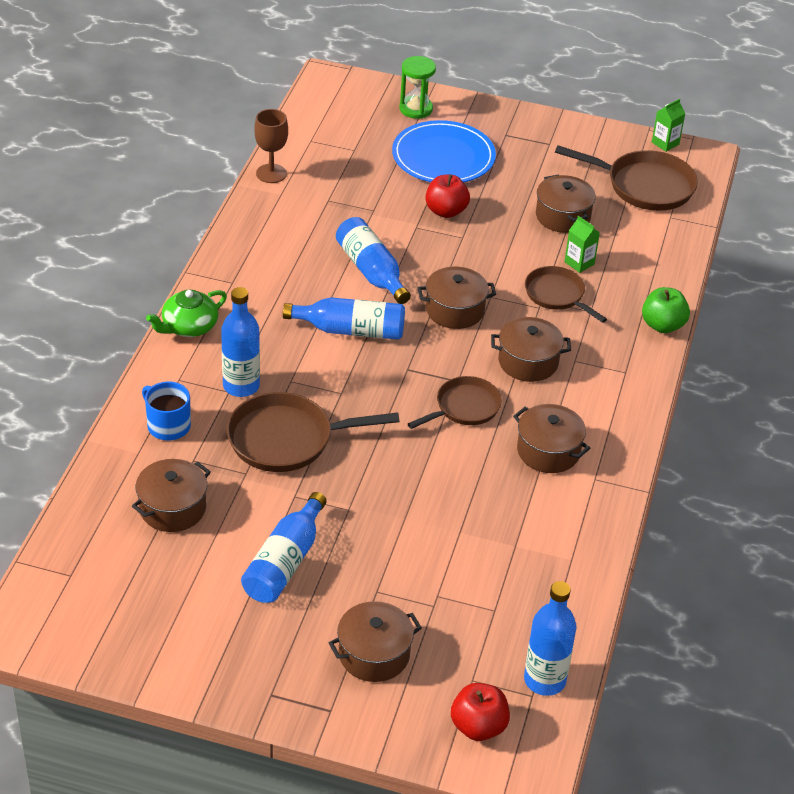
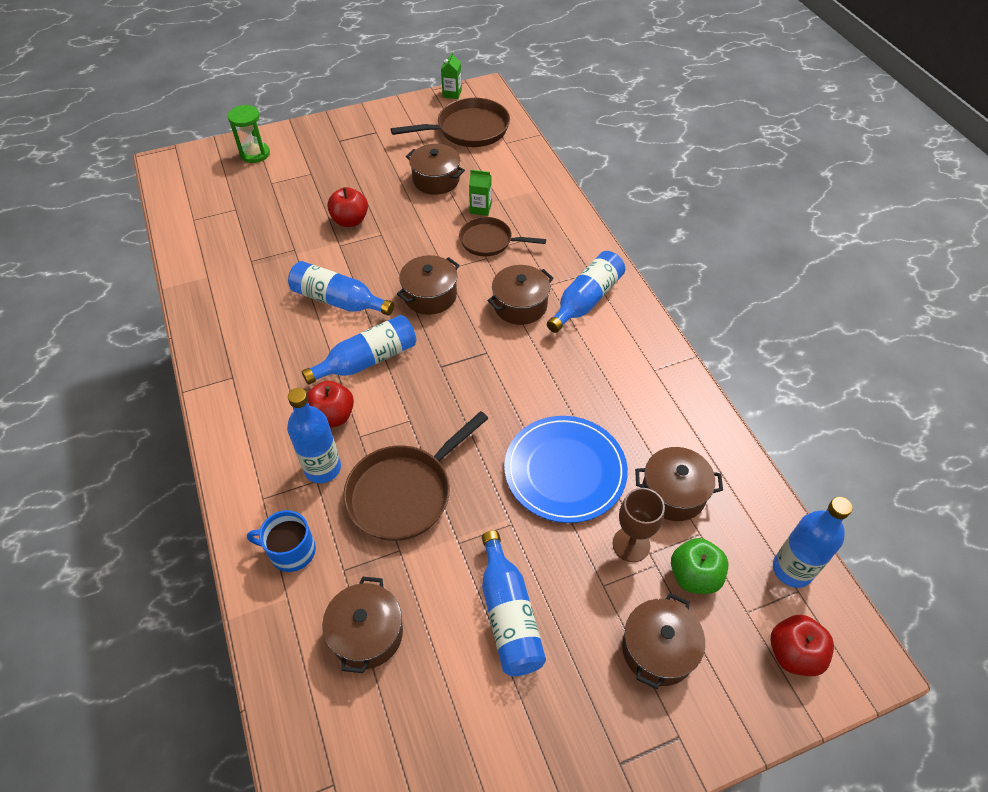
camera: 35 degrees left, 10 degrees up
green teapot [146,290,227,337] -> none
brown goblet [254,109,288,183] -> brown goblet moved to [613,488,665,562]
blue plate [392,120,496,182] -> blue plate moved to [504,416,628,523]
brown pan [408,376,502,429] -> none
brown pot [513,404,590,473] -> brown pot moved to [635,447,723,521]
green apple [642,287,690,333] -> green apple moved to [671,538,729,594]
none -> red apple [307,381,354,427]
none -> blue bottle [547,251,625,333]

